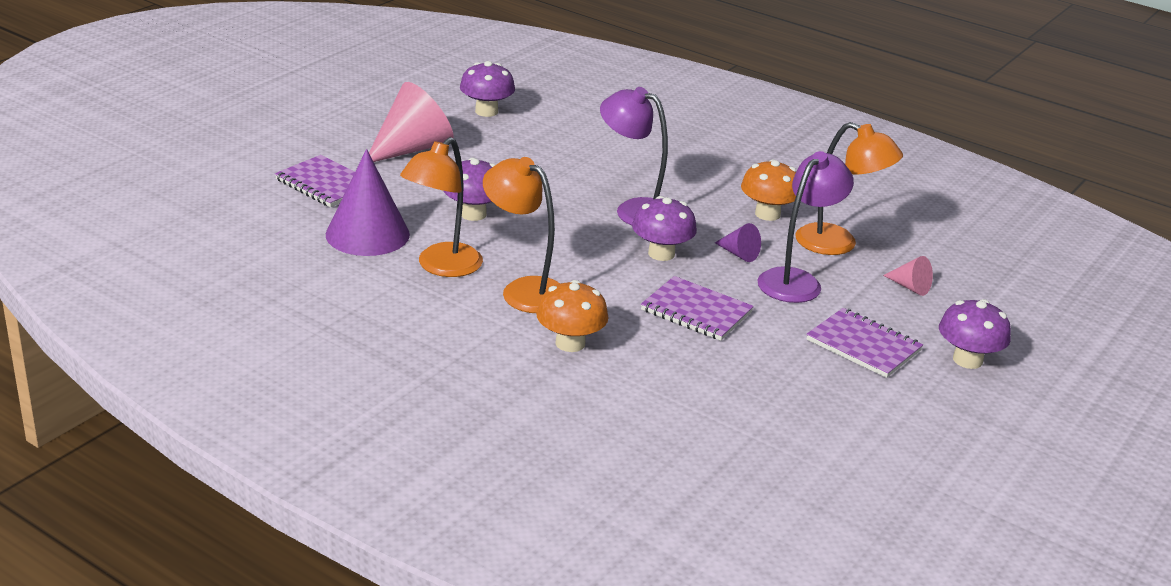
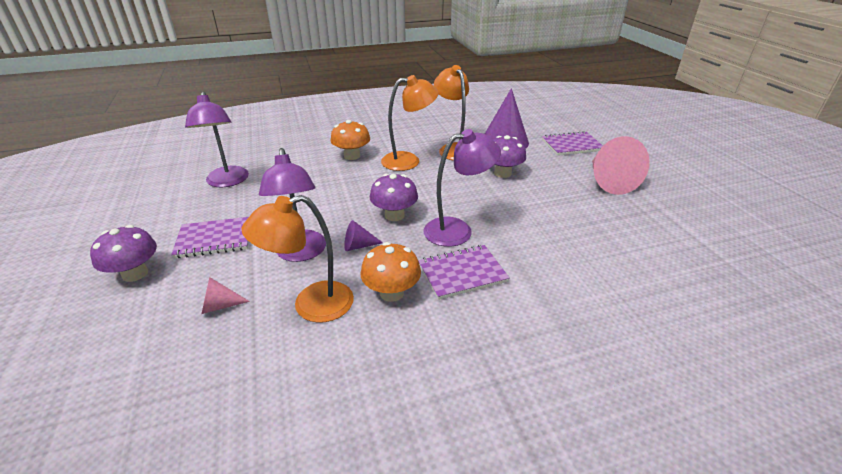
camera: 130 degrees right, 5 degrees up
purple mushroom [460,61,515,117] -> none
purple notebook [641,276,754,341] -> purple notebook moved to [418,245,510,300]
none -> purple lamp [185,91,249,187]

